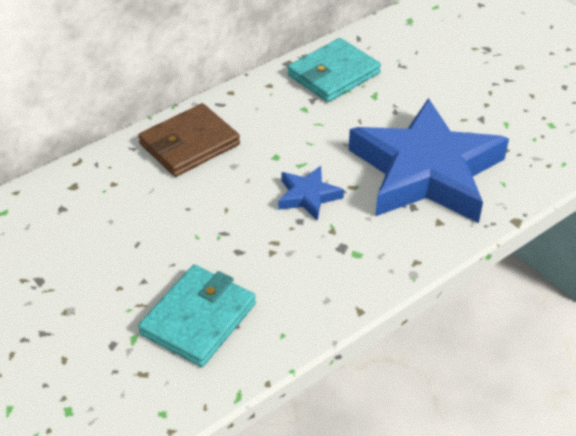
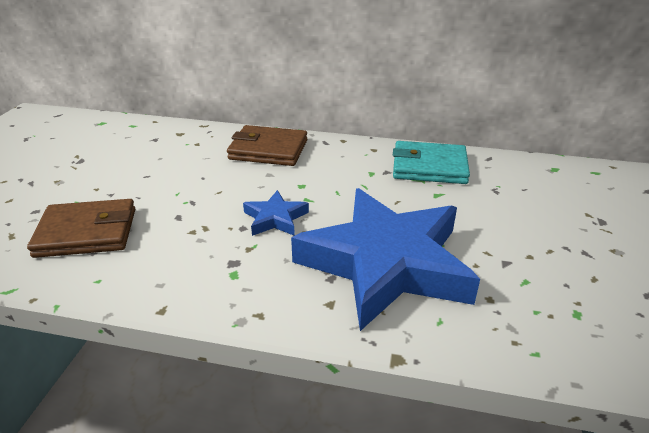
camera: 50 degrees right, 10 degrees down
turquoise wallet [138,265,256,367] -> brown wallet [27,199,135,258]

